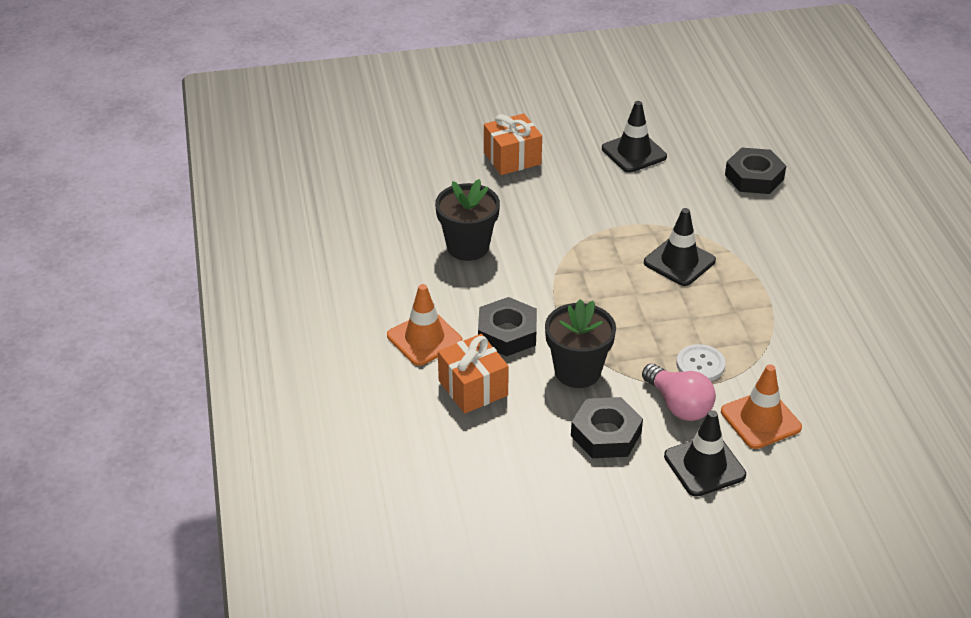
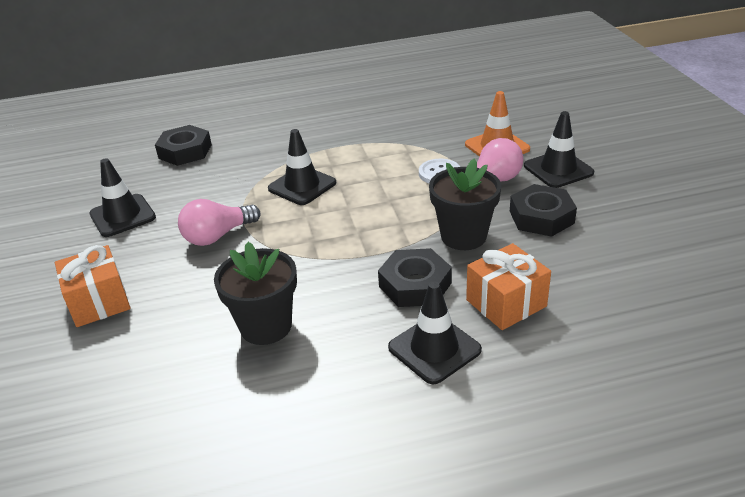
camera: 90 degrees left, 5 degrees down
orange traffic cone [387,284,463,366] -> black traffic cone [388,282,482,384]
none -> pink light bulb [178,199,260,246]

